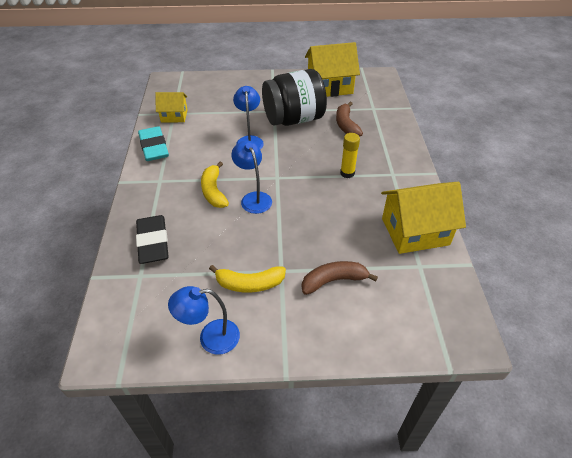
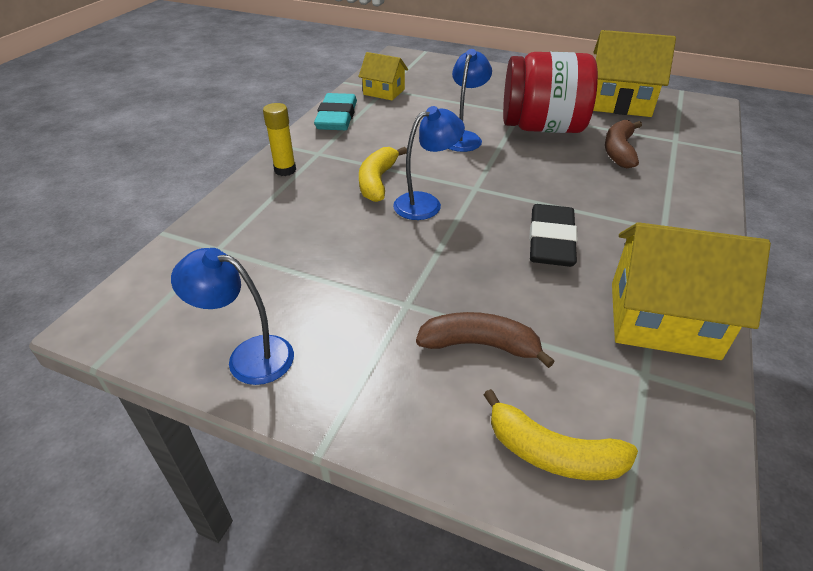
camera: 25 degrees right, 5 degrees down
black eraser [136,215,169,264] -> black eraser moved to [529,204,578,267]
yellow banana [209,265,286,293] -> yellow banana moved to [483,389,638,480]
blue lamp [231,141,272,214] -> blue lamp turned 60 degrees clockwise [393,106,465,220]
black jar [262,69,327,126] -> red jar [503,52,598,133]
yellow glue stick [340,133,360,178] -> yellow glue stick moved to [263,103,296,176]

